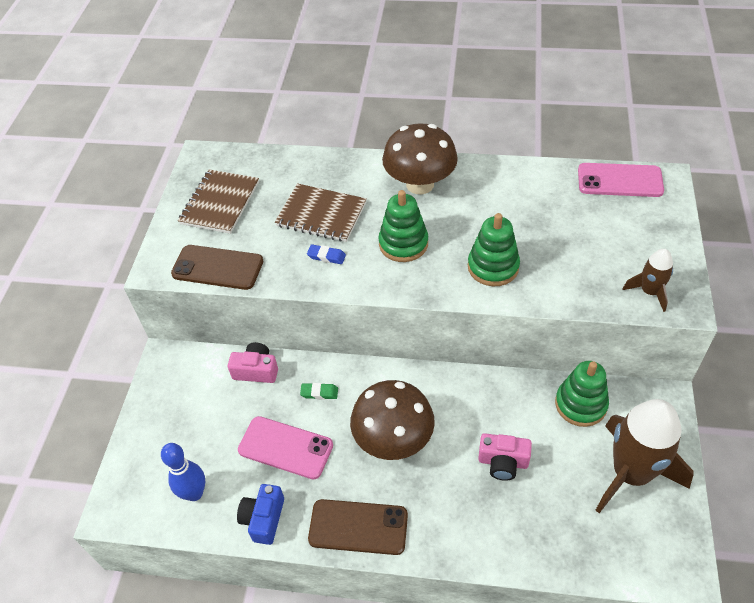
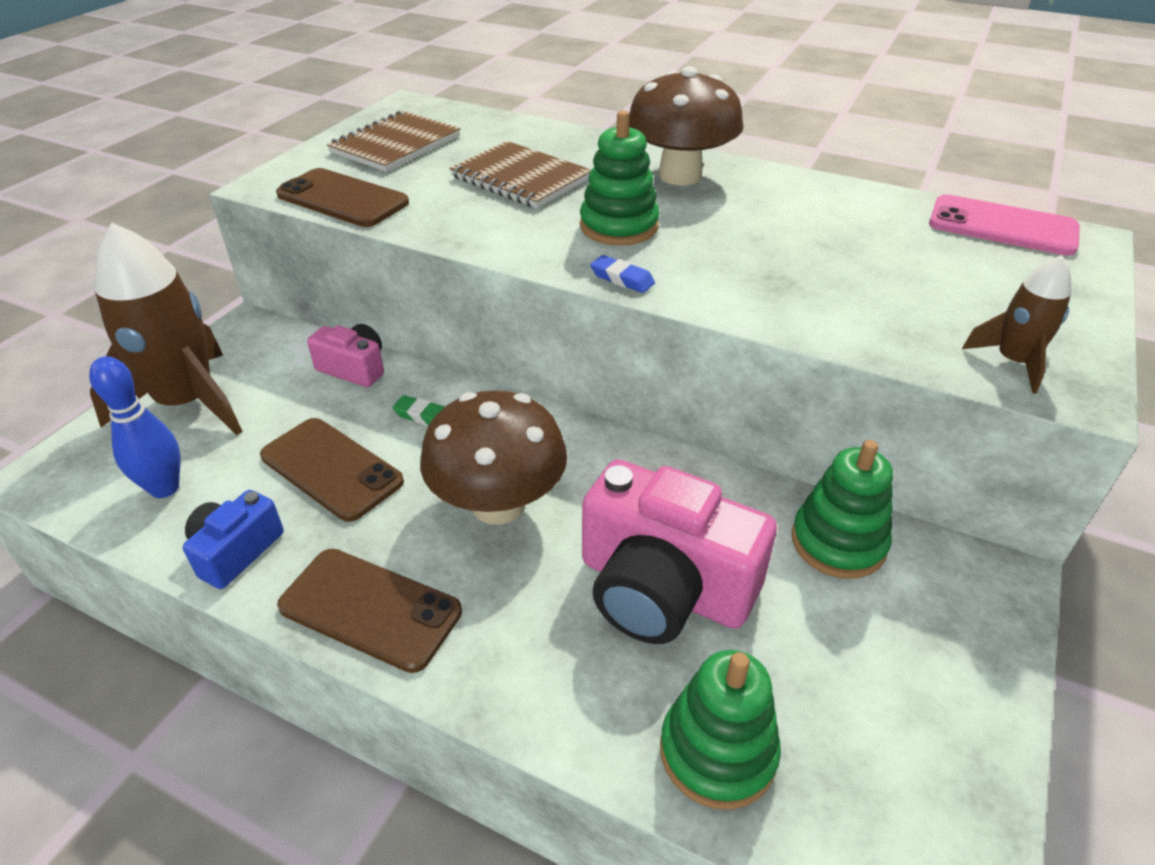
camera: 15 degrees right, 10 degrees down
pink phone [238,416,333,479] -> brown phone [260,418,404,522]
blue eraser [307,244,346,264] -> blue eraser moved to [590,255,655,293]
green stacking toy [468,213,520,286] -> green stacking toy moved to [660,650,781,809]
pink camera [478,433,532,481] -> pink camera [582,459,777,644], size x1.93
brown rocket [596,399,694,513] -> brown rocket moved to [90,223,243,435]

